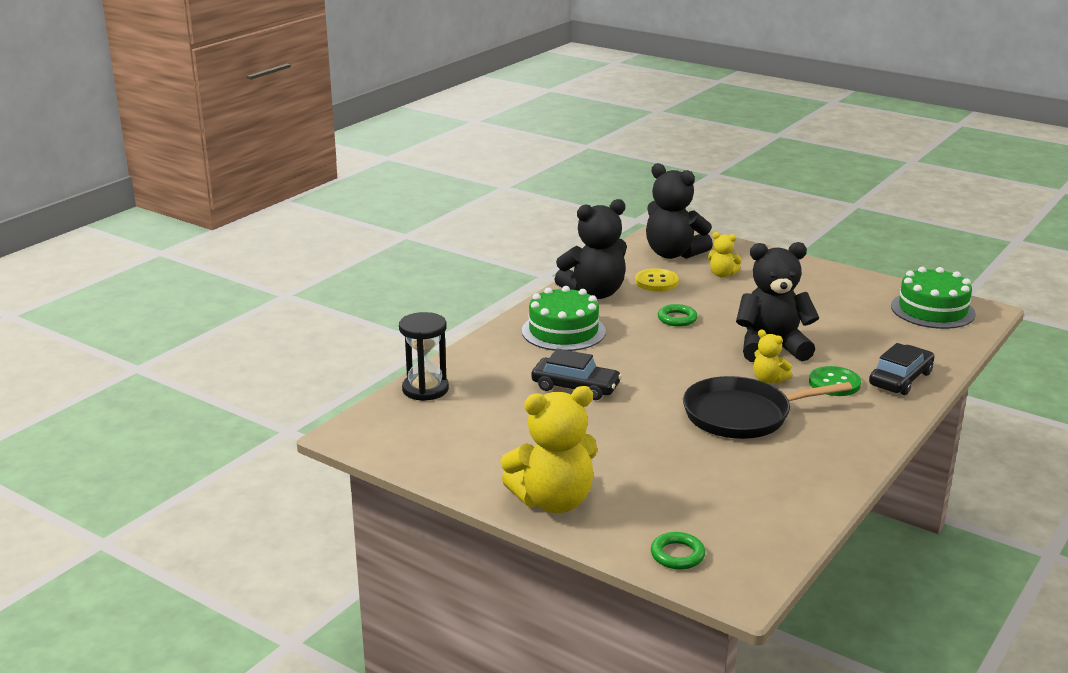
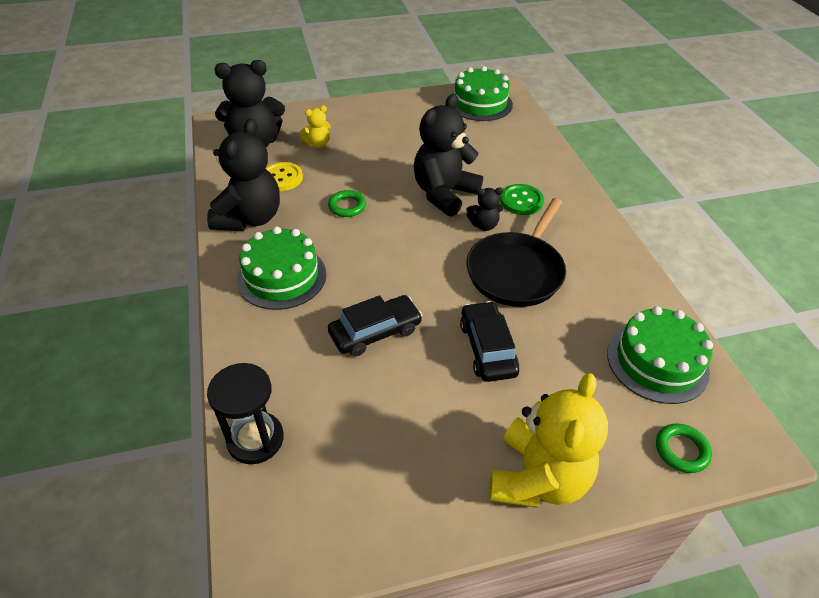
camera: 50 degrees left, 20 degrees up
yellow teddy bear [753,330,792,384] -> black teddy bear [466,188,503,231]
black car [869,343,934,395] -> black car moved to [460,301,519,382]
none -> green cake [607,306,713,404]

